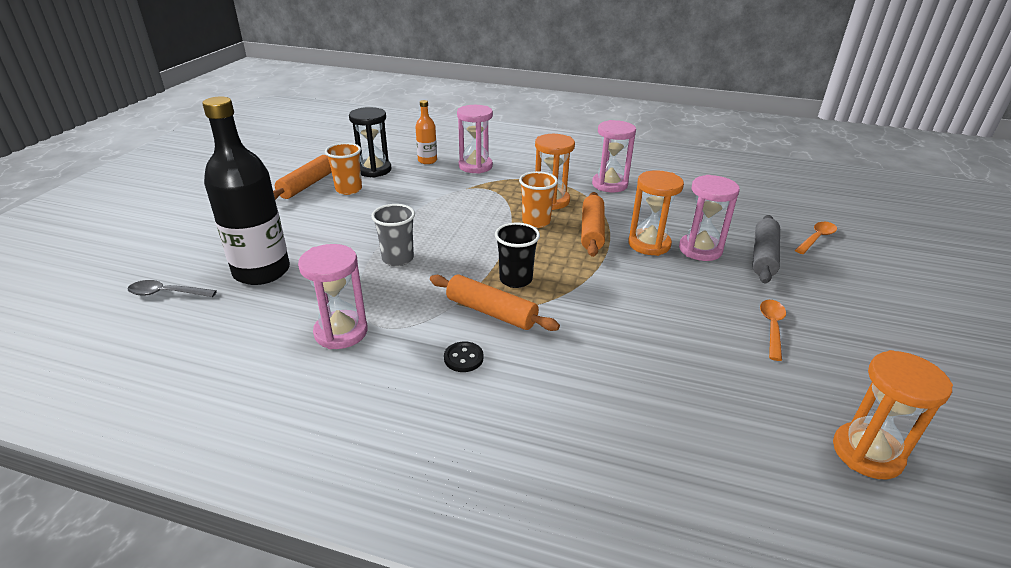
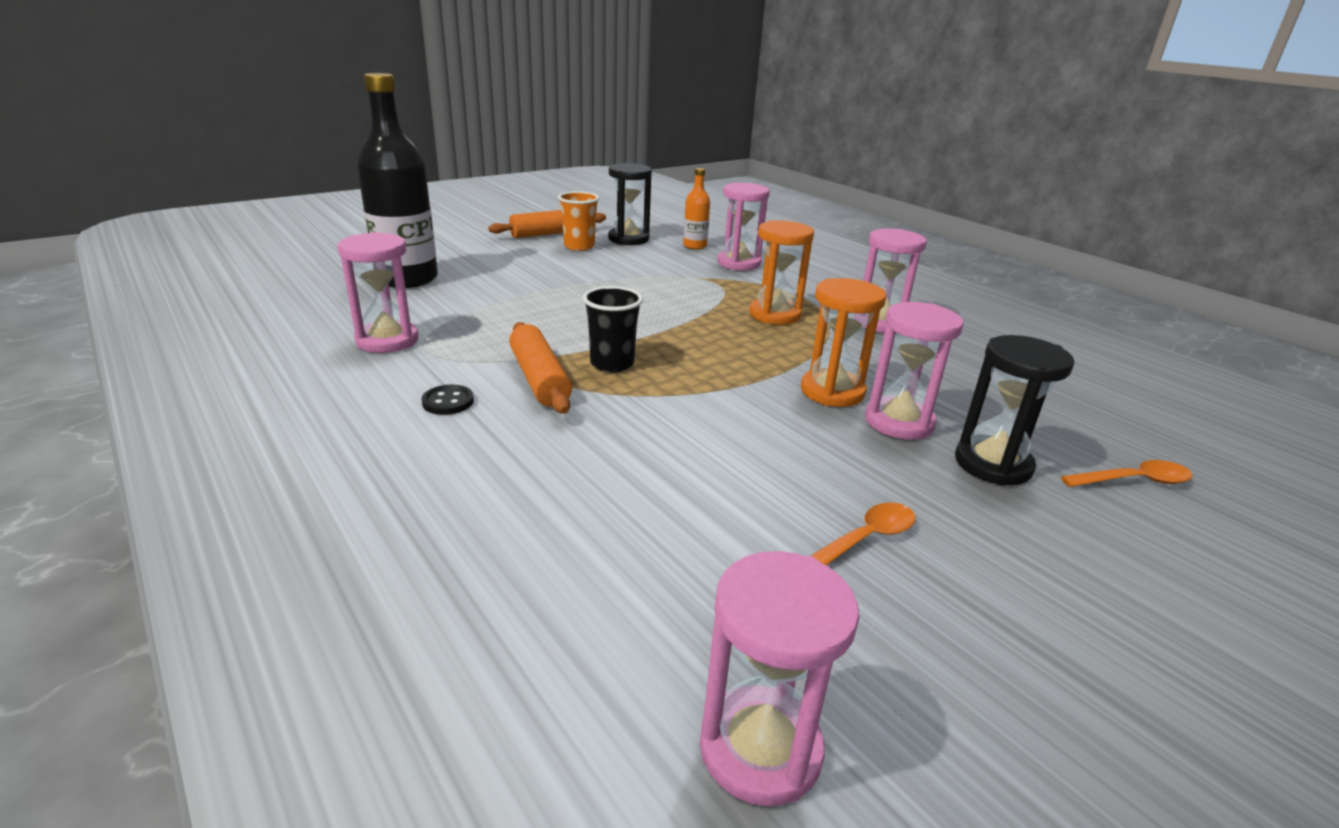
camera: 35 degrees right, 5 degrees down
grey spoon [128,280,217,297] -> none
grey cup [371,204,415,266] -> none
orange cup [519,171,558,228] -> none
orange rolling pin [581,192,605,257] -> none
grey rolling pin [752,215,780,283] -> black hourglass [955,335,1074,486]
orange hourglass [833,350,953,479] -> pink hourglass [700,551,859,806]

